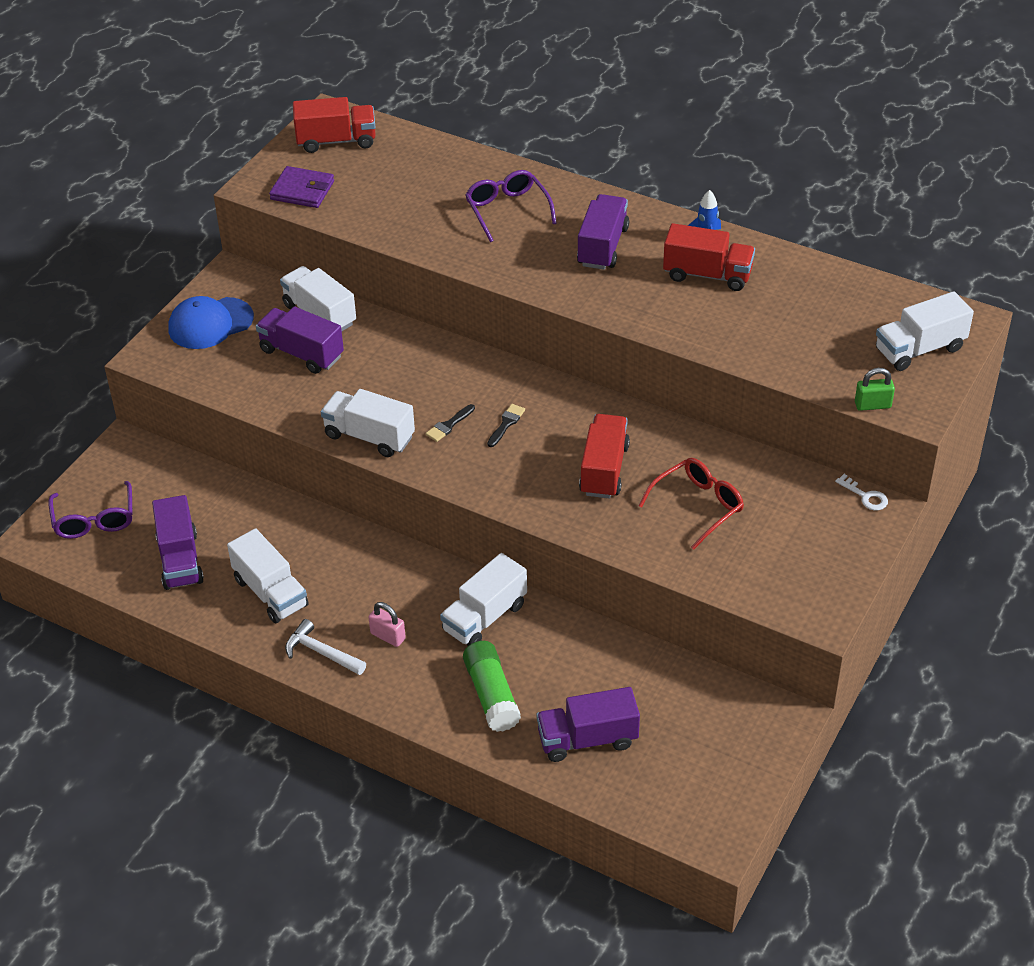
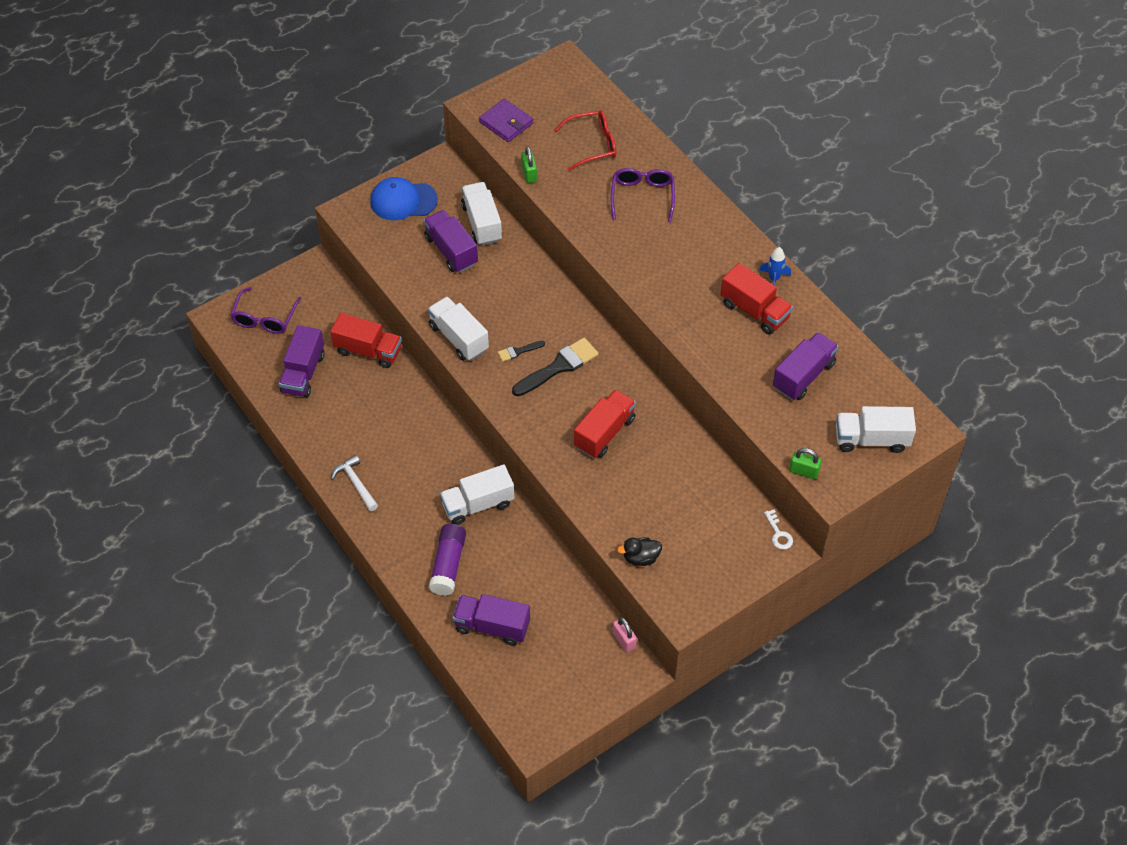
camera: 25 degrees right, 10 degrees up
white truck [227,528,309,623] -> none
red truck [293,97,376,153] -> red truck moved to [330,313,402,368]
pink padlock [369,602,406,647] -> pink padlock moved to [613,617,637,652]
green glue stick [463,641,521,732] -> purple glue stick [429,524,466,596]
black brush [487,404,525,447] -> black brush [512,338,599,396], size x2.00
purple truck [577,194,629,270] -> purple truck moved to [773,332,838,400]
red glasses [638,458,744,550] -> red glasses moved to [554,110,616,171]
none -> green padlock [521,146,537,183]
none -> black duck [617,537,662,566]

